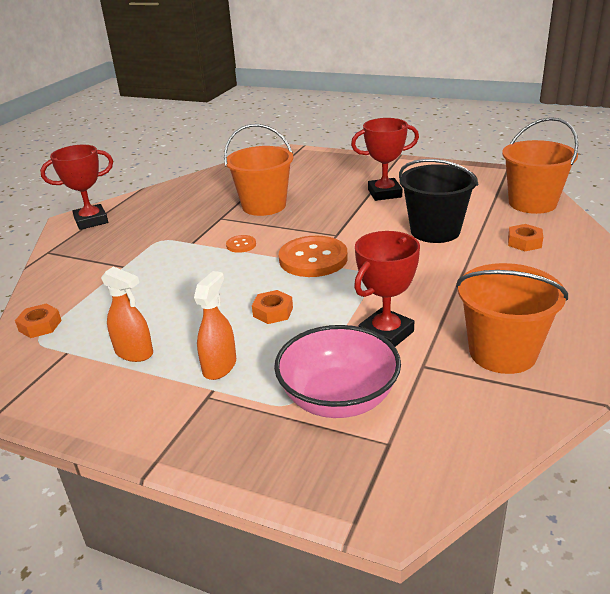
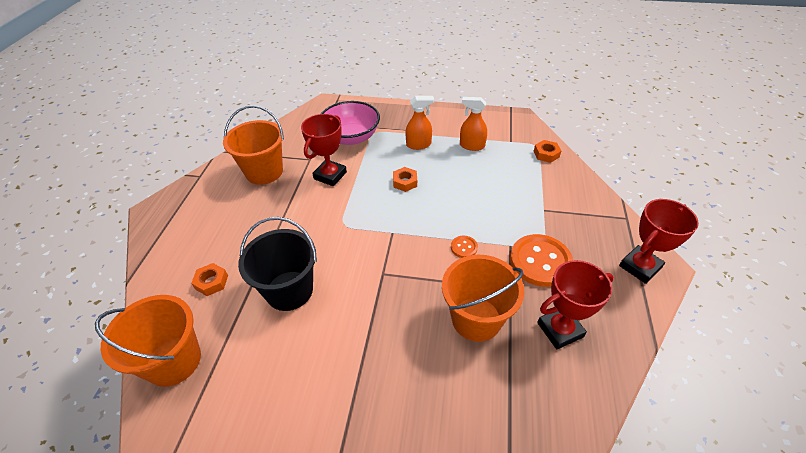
camera: 165 degrees right, 15 degrees up
orange spray bottle [194,271,236,380] -> orange spray bottle turned 105 degrees counterclockwise [406,96,434,150]
orange button [279,236,348,277] -> orange button moved to [510,234,573,287]
red trophy [351,118,419,201] -> red trophy moved to [537,260,614,349]

